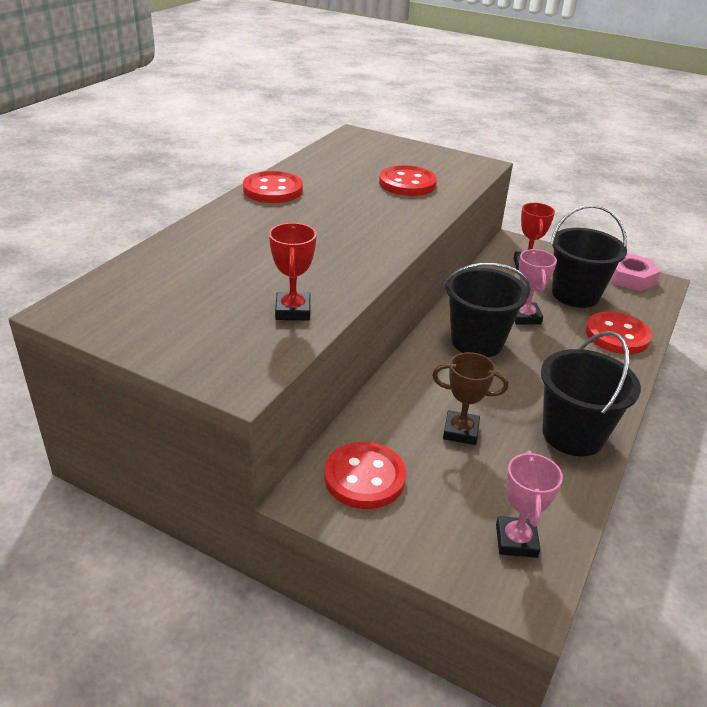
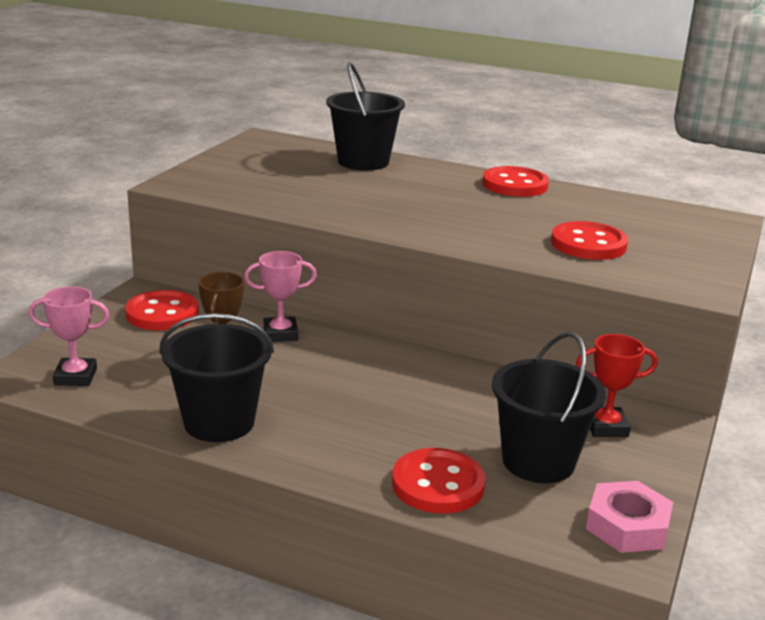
camera: 85 degrees right, 10 degrees down
red trophy [269,223,317,320] -> none
black bucket [444,263,531,357] -> black bucket moved to [326,62,405,171]
pink trophy [515,249,557,325] -> pink trophy moved to [244,251,317,342]

